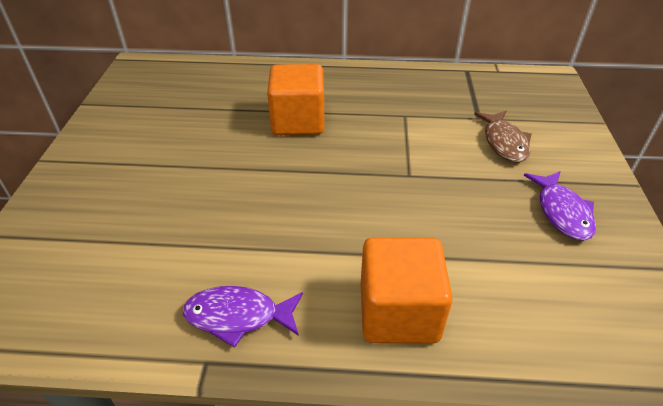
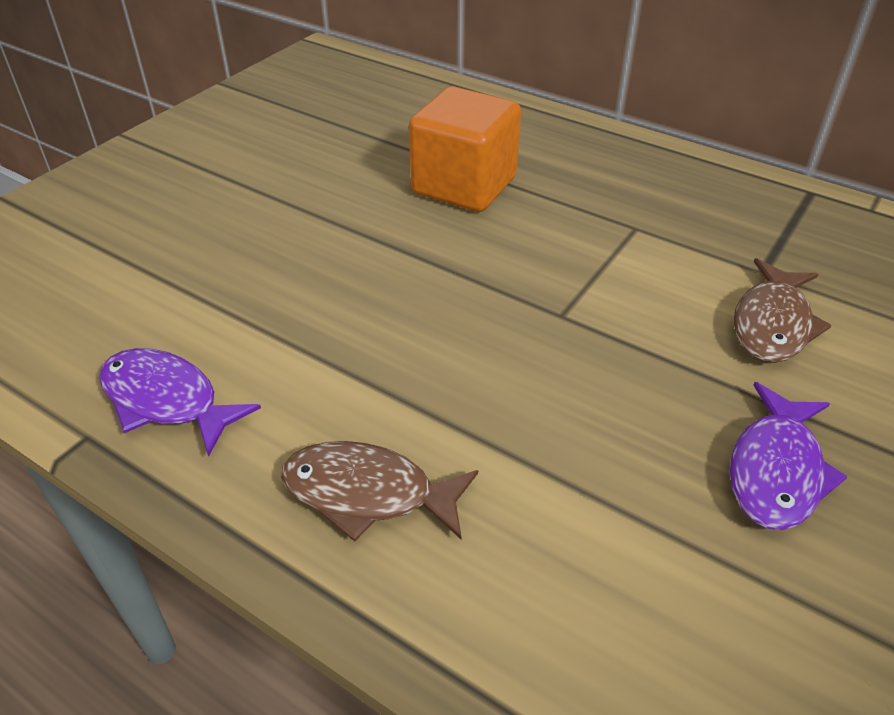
camera: 30 degrees right, 0 degrees up
orange cube [361,238,453,343] -> brown fish [281,441,478,542]

